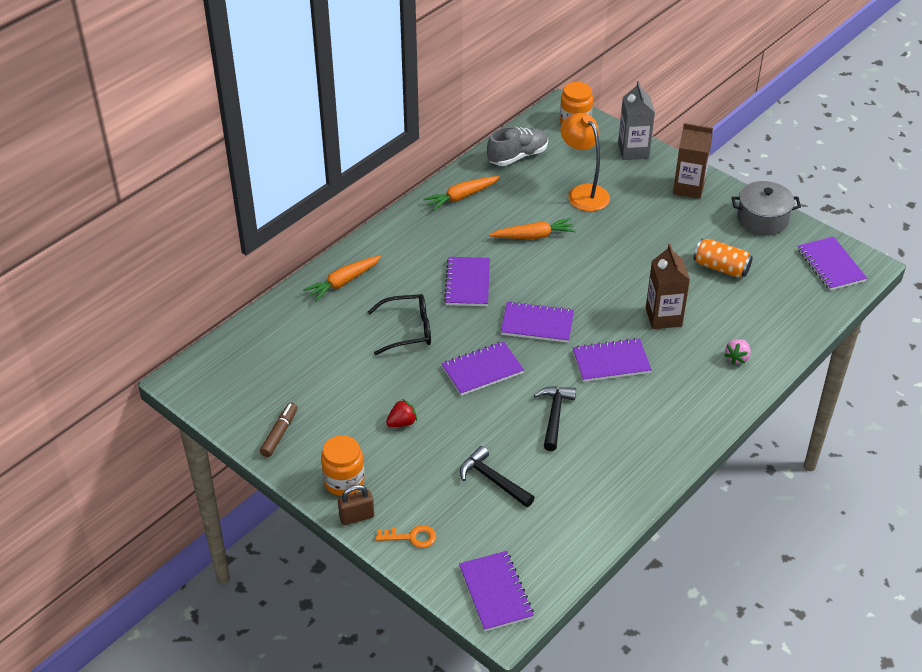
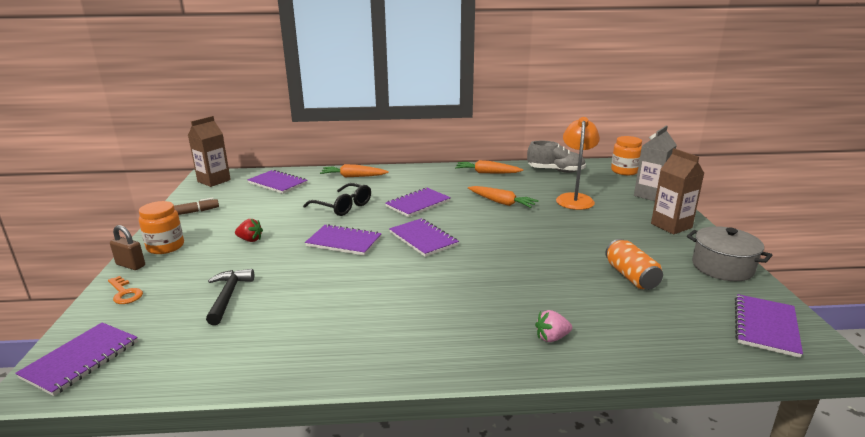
camera: 45 degrees right, 20 degrees down
black hammer [534,386,576,451] -> none
purple notebook [573,338,652,382] -> purple notebook moved to [247,169,308,194]
brown carton [646,244,690,329] -> brown carton moved to [188,116,231,187]

